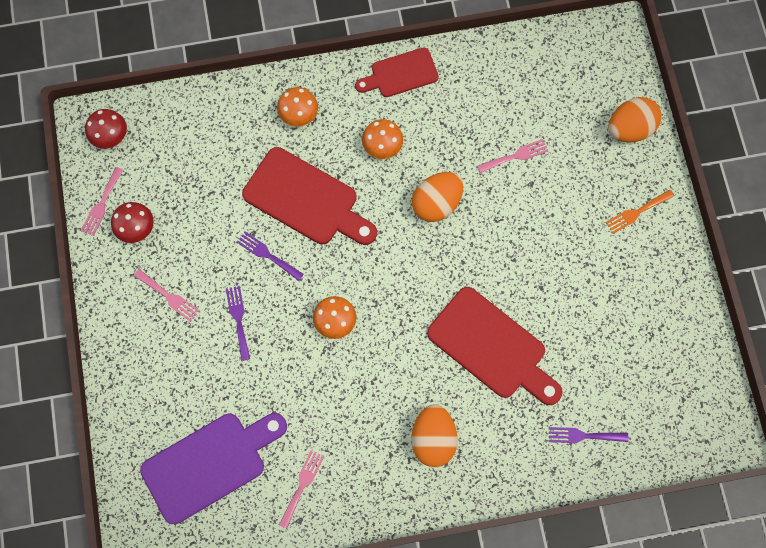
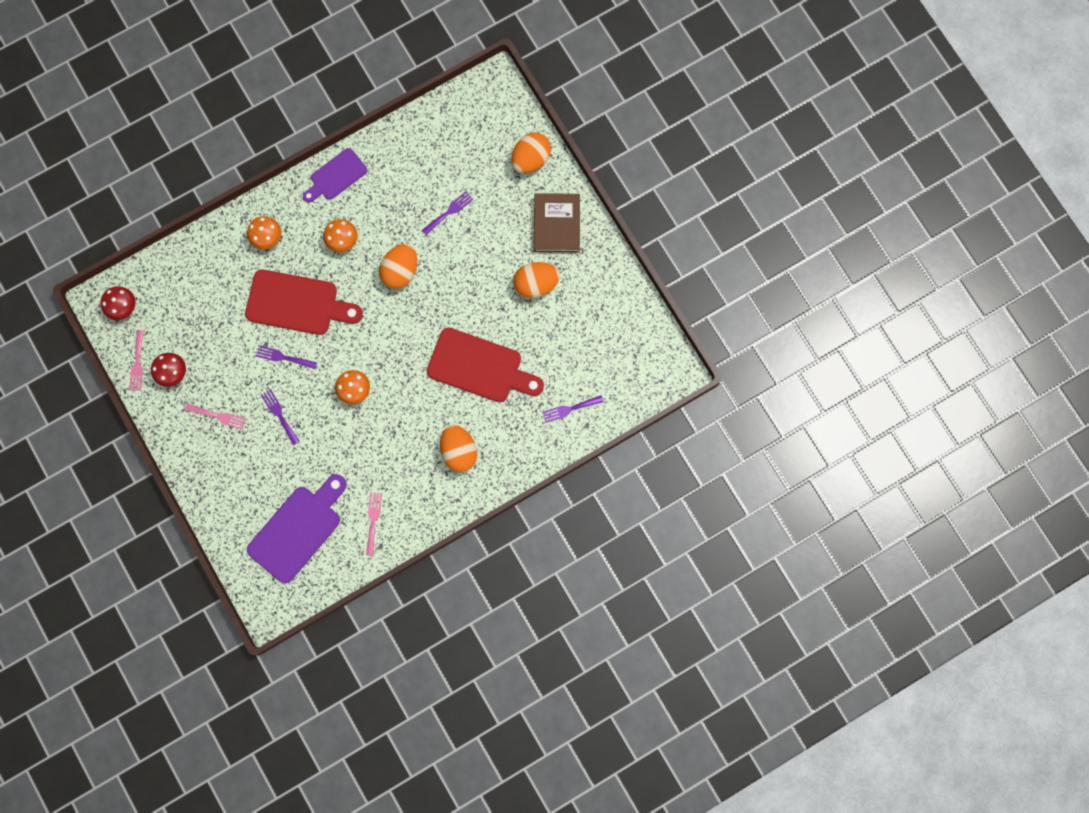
camera: 20 degrees left, 5 degrees up
red cutting board [355,48,439,97] -> purple cutting board [303,148,367,203]
pink fork [477,139,548,173] -> purple fork [422,191,473,235]
orange fork [606,190,674,234] -> brown book [534,193,580,253]
none -> orange egg [513,262,560,298]

